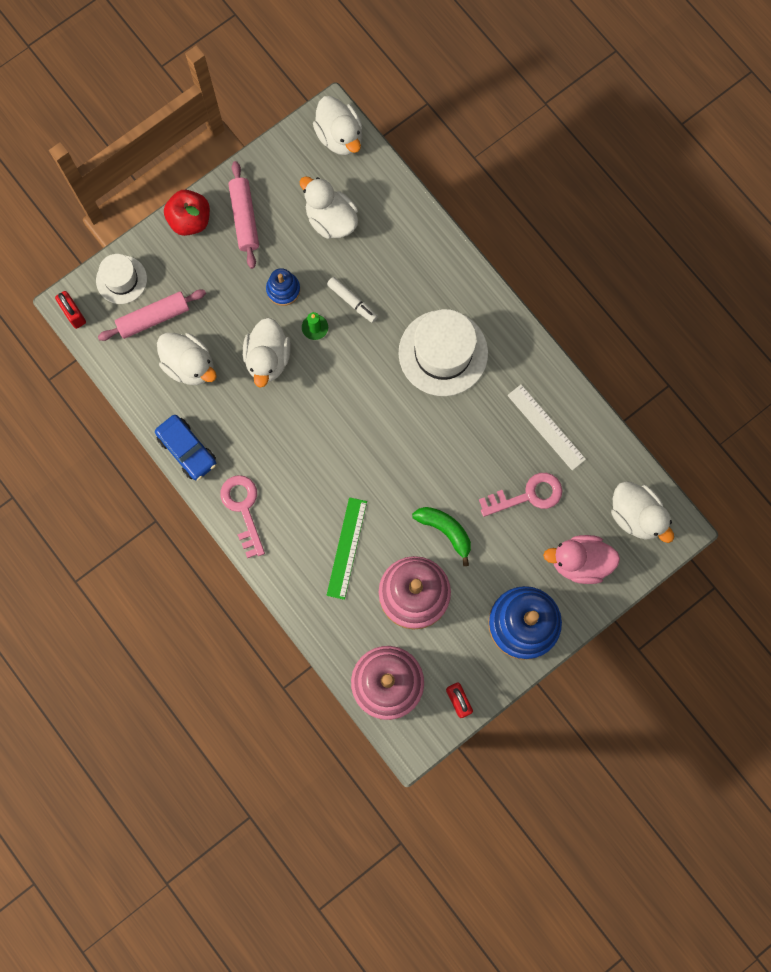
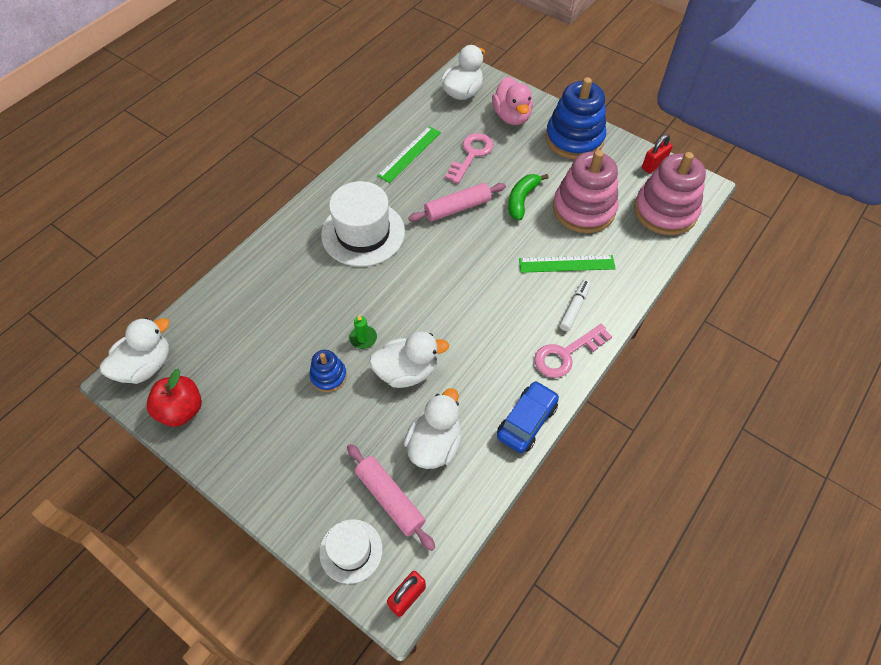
camera: 105 degrees left, 20 degrees down
red apple [164,190,210,236] -> red apple moved to [146,369,202,427]
pink rolling pin [228,161,259,269] -> pink rolling pin moved to [408,183,506,222]
white duck [299,177,358,239] -> none
white marker [327,277,378,323] -> white marker moved to [560,279,591,331]
pink key [479,473,563,517] -> pink key turned 60 degrees clockwise [445,133,493,184]
white ruler [507,384,586,471] -> green ruler [378,126,441,183]

